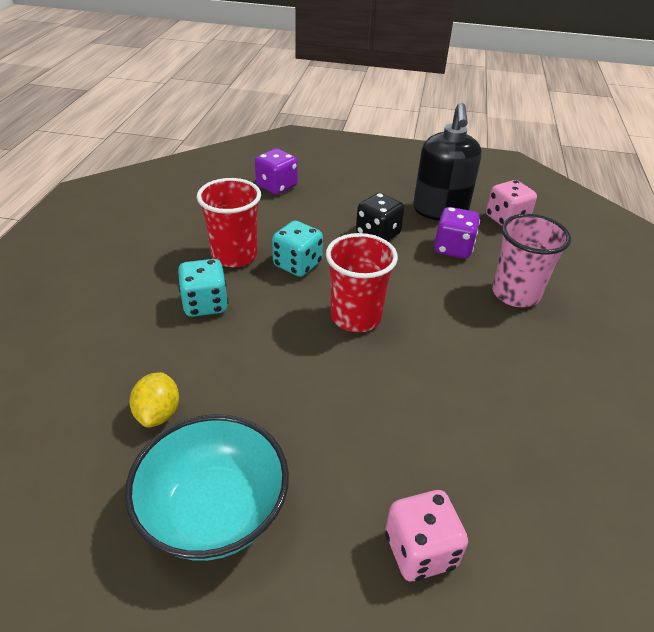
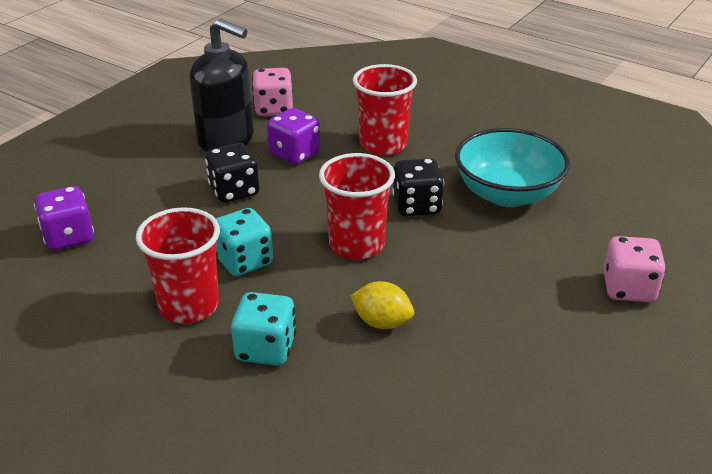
camera: 65 degrees left, 5 degrees down
turquoise bowl [125,414,289,561] -> turquoise bowl moved to [455,128,570,207]
yellow lemon [130,372,179,427] -> yellow lemon moved to [351,281,414,329]
pink cup [492,214,571,307] -> red cup [353,64,417,156]
none -> black dice [392,158,444,216]

